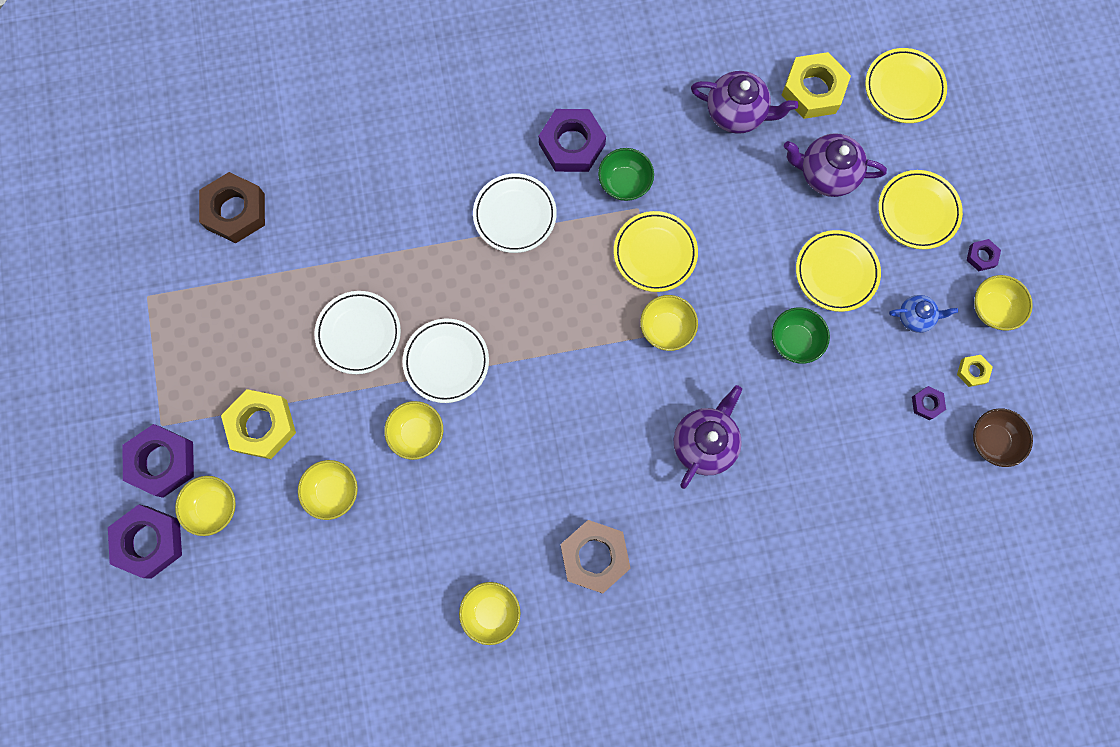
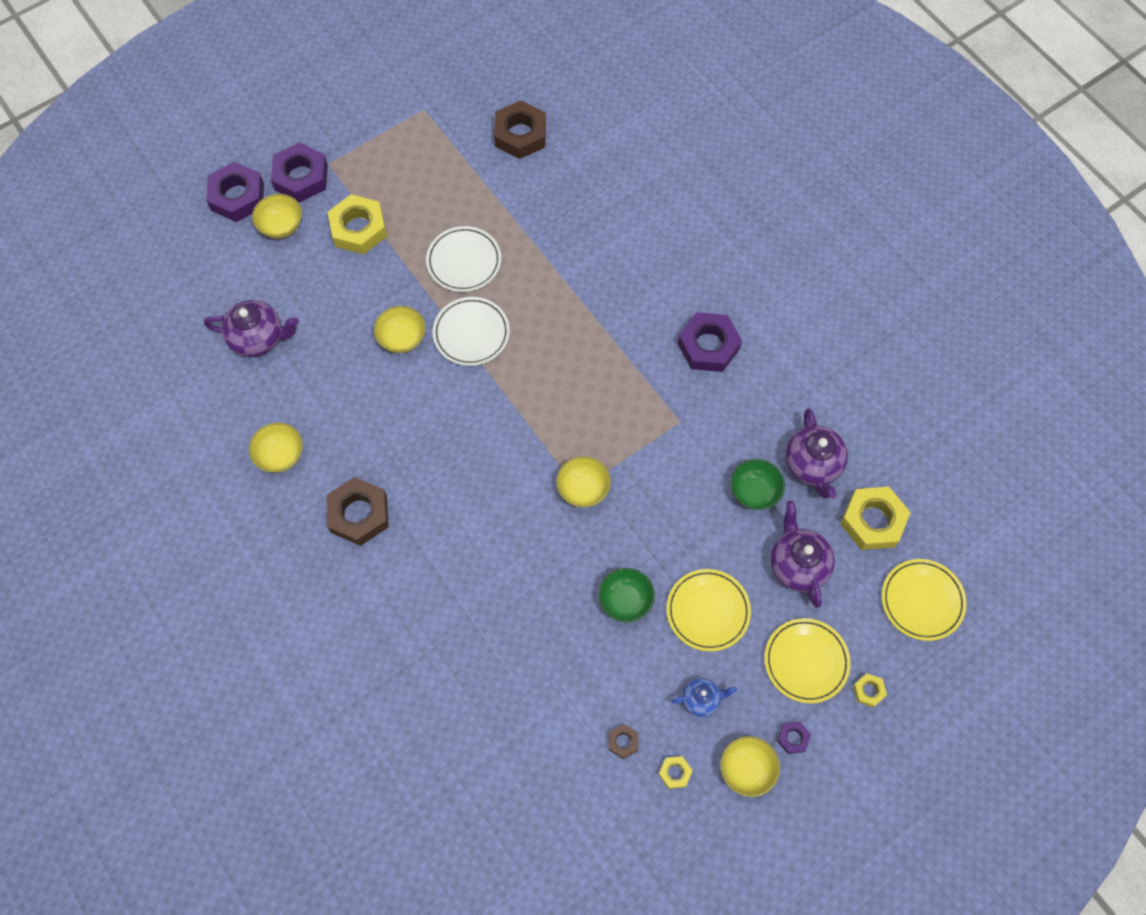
camera: 65 degrees right, 10 degrees down
yellow bowl [298,460,358,520] -> none
white plate [473,174,557,253] -> none
green bowl [598,148,654,201] -> green bowl moved to [730,459,785,510]
yellow plate [614,211,698,292] -> none
purple teapot [674,385,742,489] -> purple teapot moved to [204,300,299,357]
blue teapot [889,295,958,333] -> blue teapot turned 75 degrees counterclockwise [671,678,737,717]
purple nut [912,386,946,420] -> brown nut [609,724,638,759]
brown bowl [973,408,1033,467] -> none
none -> yellow nut [853,673,887,707]

